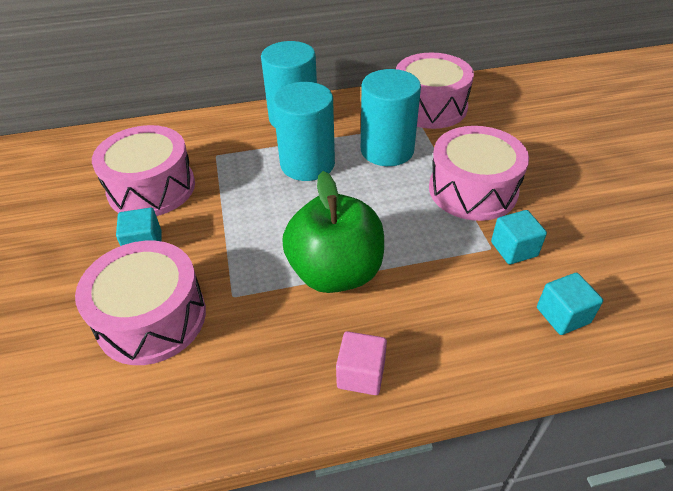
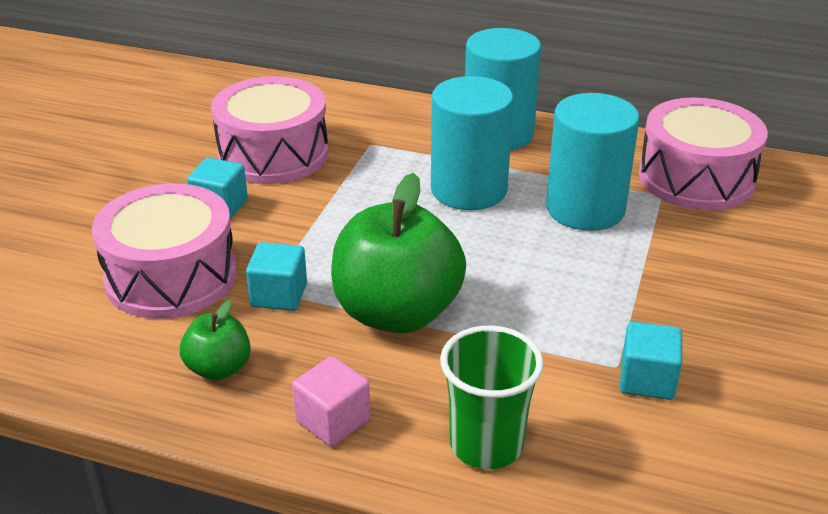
camera: 30 degrees right, 10 degrees down
pink drum [429,126,529,221] -> none
turquoise cube [537,273,603,335] -> turquoise cube moved to [246,242,307,311]
none -> green apple [180,300,251,380]
none -> green cup [440,325,544,469]

